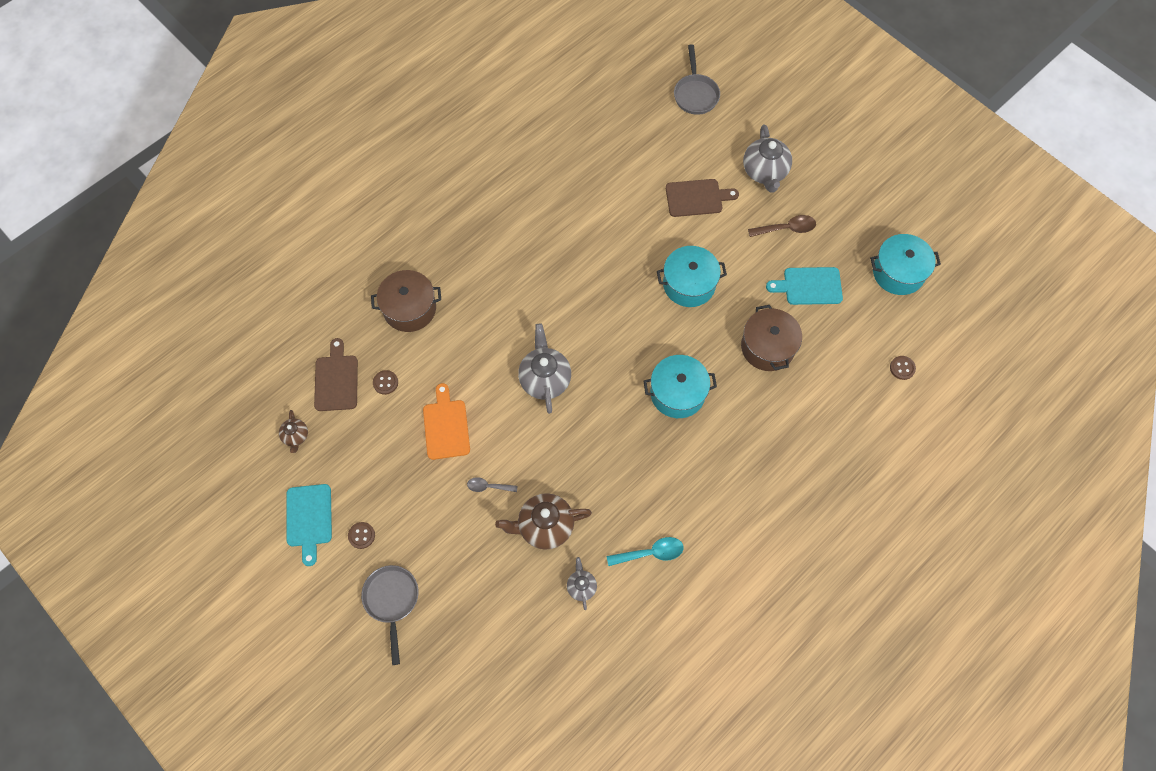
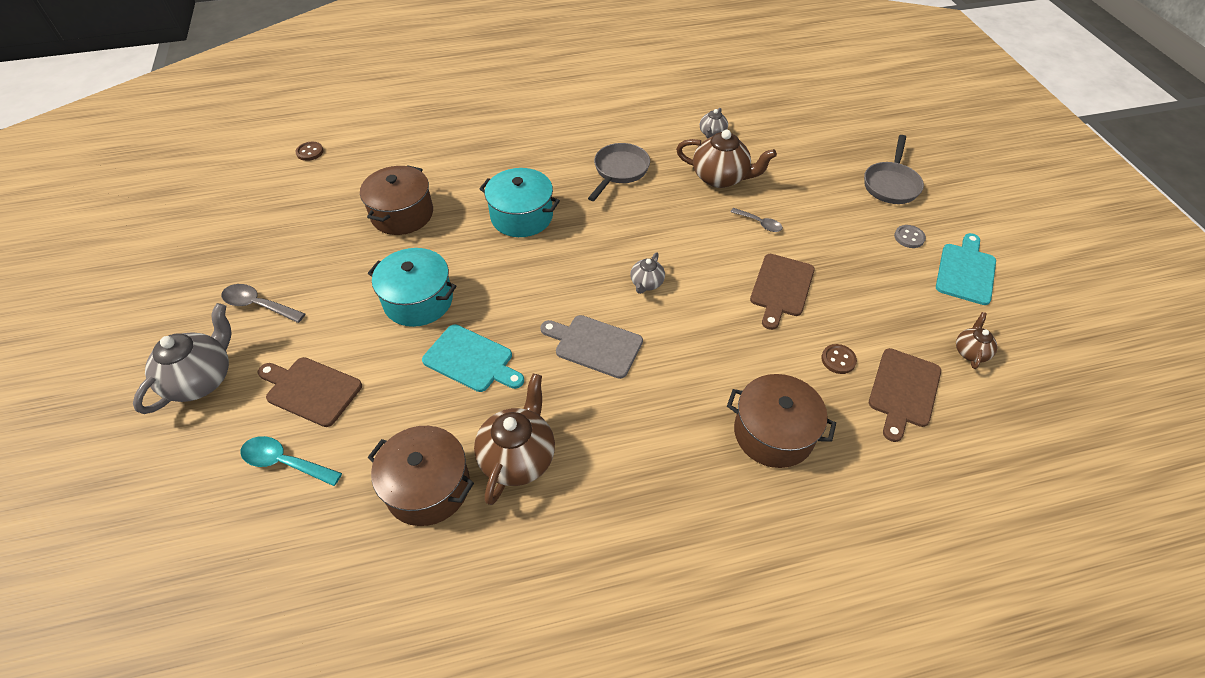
camera: 150 degrees left, 15 degrees down
brown button [348,522,375,549] -> grey button [894,225,926,248]
orange cutting board [423,383,470,460] -> brown cutting board [750,254,815,330]
grey teapot [518,323,571,414] -> grey teapot [630,252,665,294], size x0.53
turquoise spoon [607,537,684,566] -> turquoise spoon moved to [240,436,342,486]
grey pan [674,44,720,115] -> grey pan moved to [588,143,650,201]
brown spoon [748,215,816,237] -> grey spoon [221,284,305,323]
turquoise cutting board [766,267,843,305] -> turquoise cutting board moved to [422,324,524,392]
turquoise pot [870,234,941,295] -> none
none -> brown pot [368,426,474,526]
none -> brown teapot [474,374,555,505]
none -> grey cutting board [540,315,643,379]

